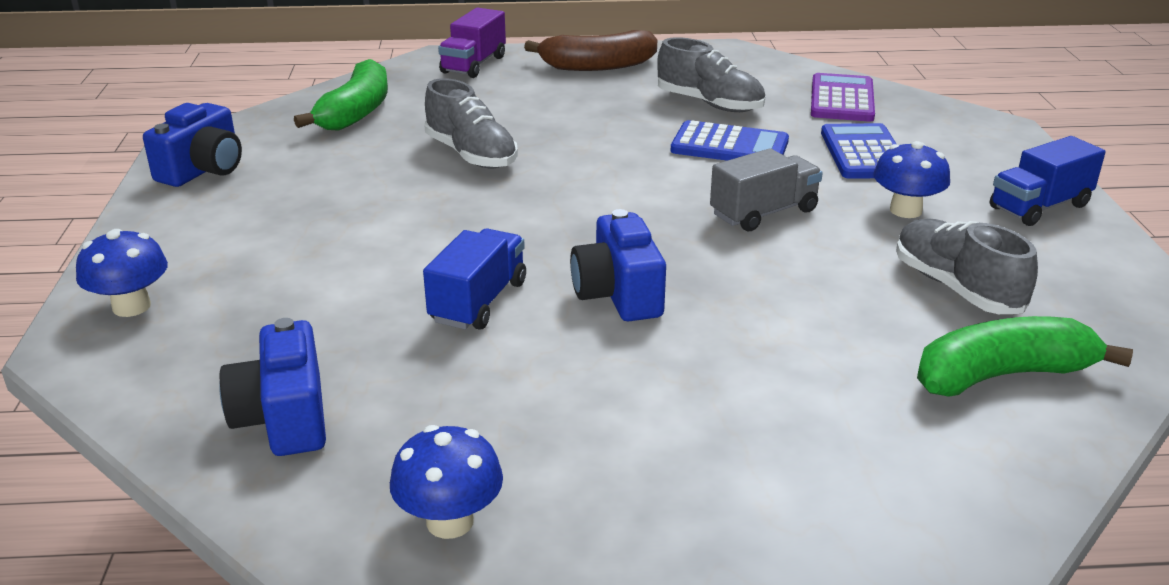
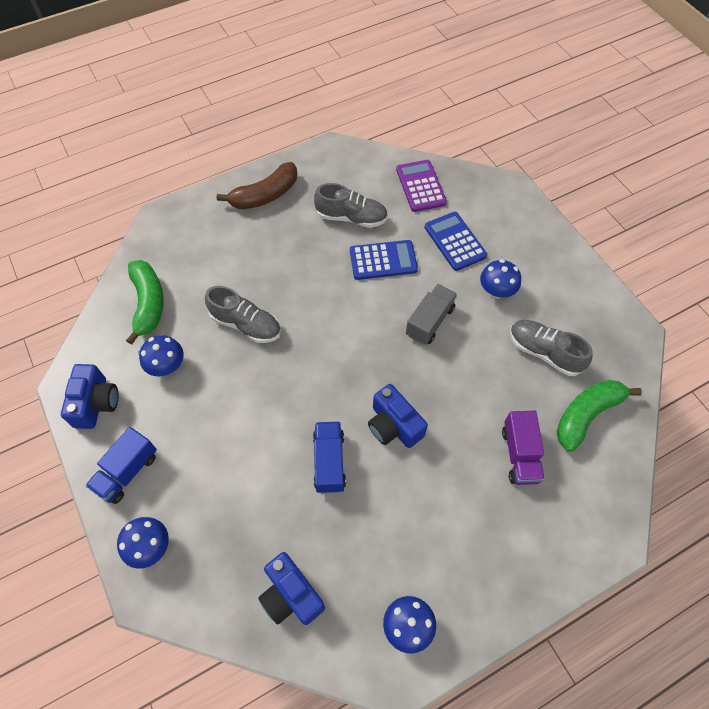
camera: 25 degrees left, 30 degrees up
purple truck [438,8,506,78] -> purple truck moved to [502,411,545,485]
blue truck [990,136,1106,226] -> blue truck moved to [85,427,157,504]
none -> blue mushroom [139,335,184,376]

